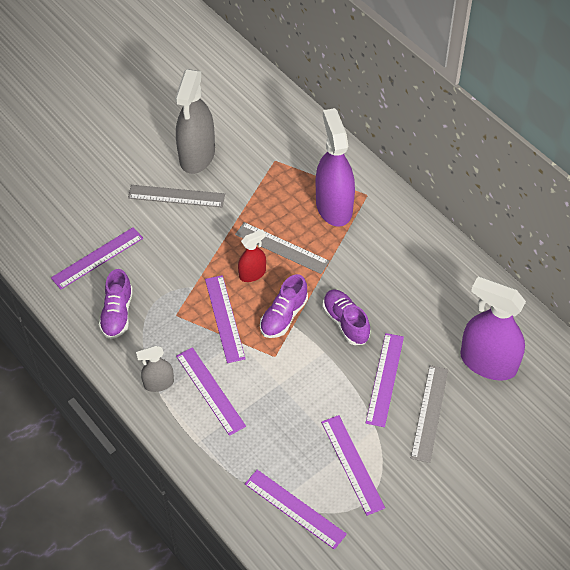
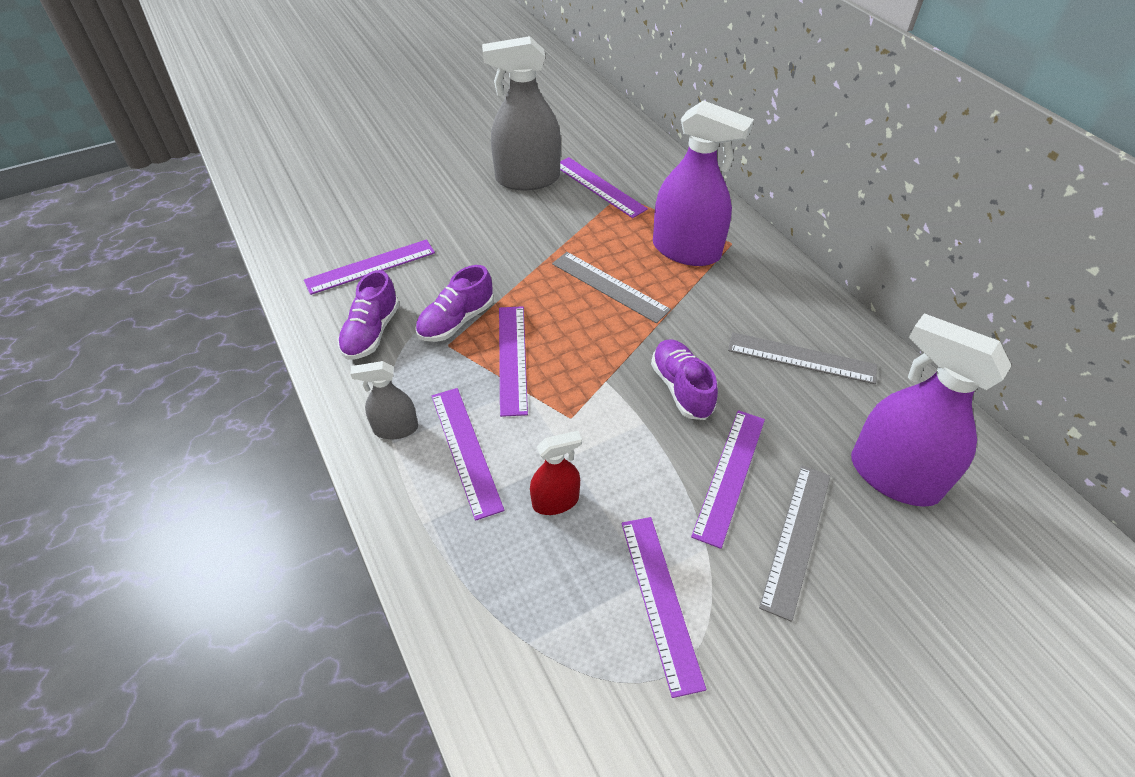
camera: 10 degrees right, 5 degrees down
grey ruler [128,185,225,207] -> grey ruler moved to [728,332,877,384]
grey spray bottle [175,69,215,174] -> grey spray bottle turned 60 degrees clockwise [482,36,561,190]
red spray bottle [238,229,266,282] -> red spray bottle moved to [530,431,582,515]
purple ruler [245,470,347,550] -> purple ruler moved to [560,157,648,218]
purple shoe [260,274,308,338] -> purple shoe moved to [415,265,494,342]
purple spray bottle [316,108,355,227] -> purple spray bottle turned 120 degrees clockwise [653,100,754,266]

